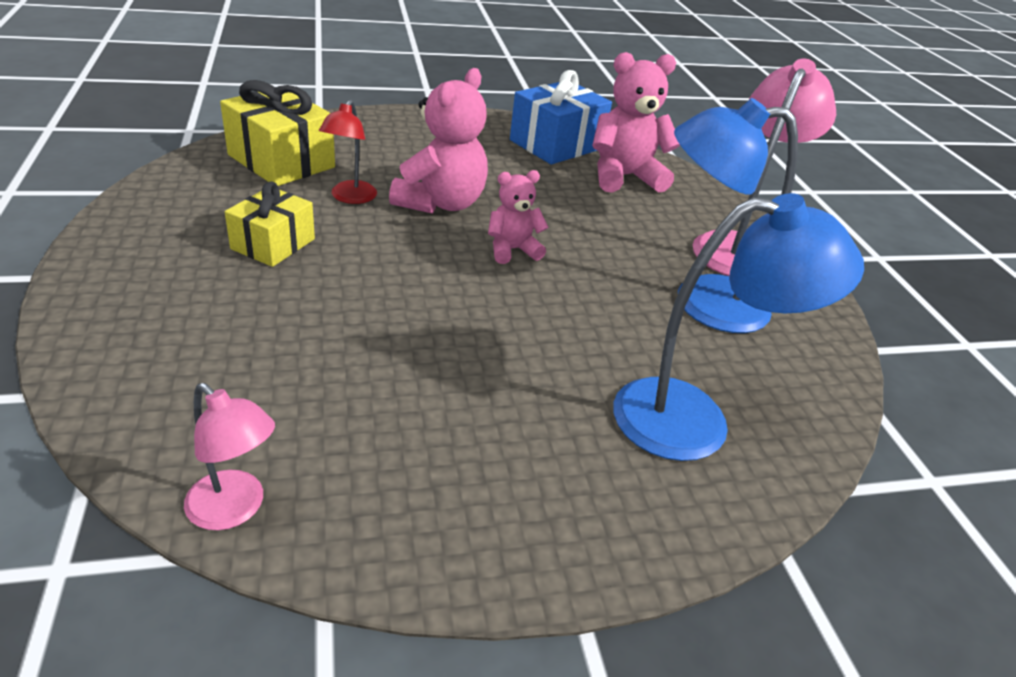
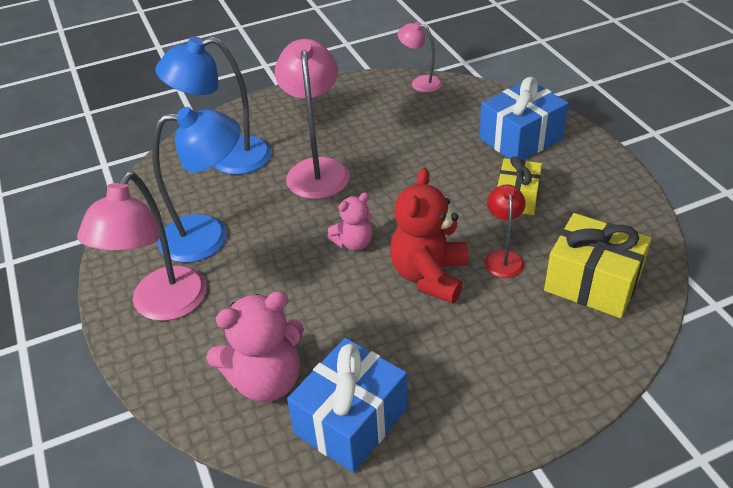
camera: 175 degrees right, 5 degrees up
pink teddy bear [389,68,488,214] -> red teddy bear [390,168,468,304]
none -> pink lamp [275,39,350,199]
none -> blue gift [479,77,569,160]

